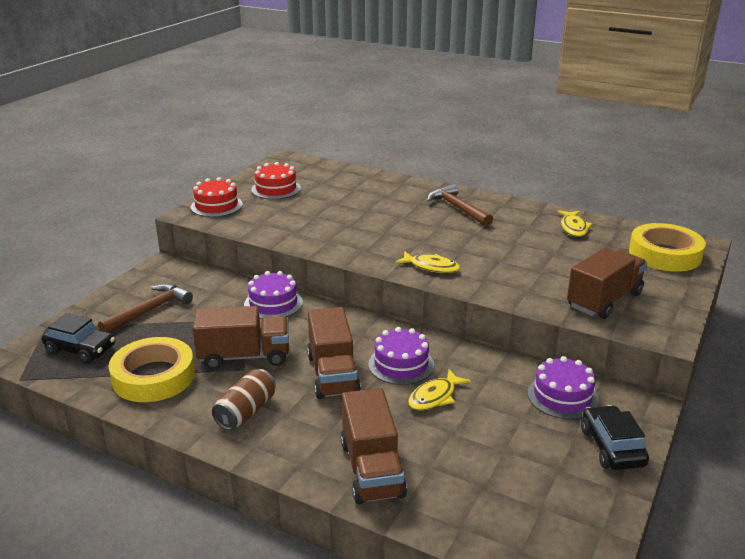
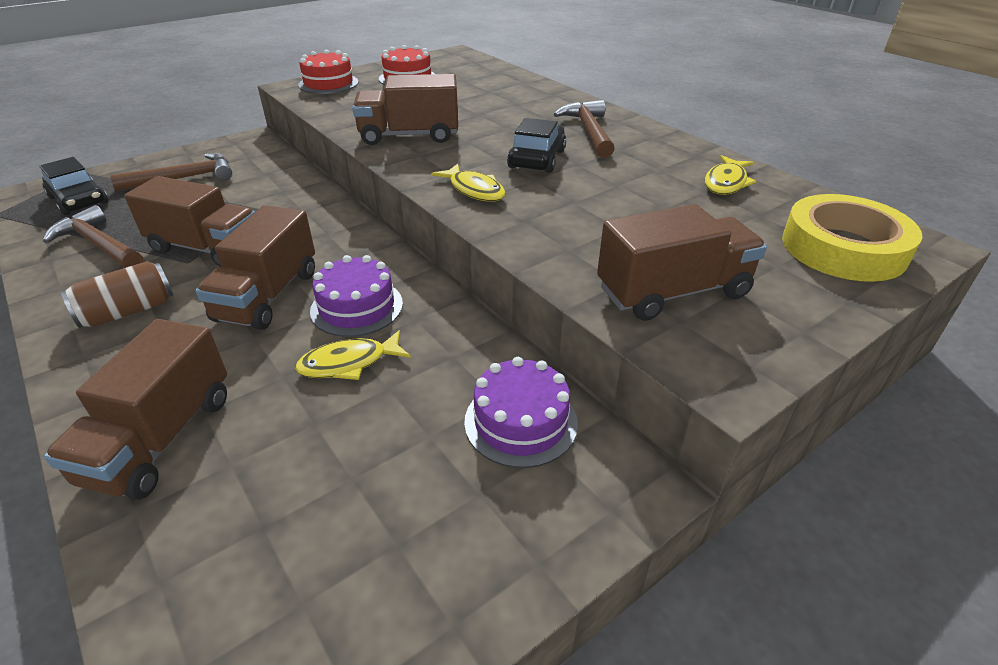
camera: 25 degrees right, 10 degrees up
yellow tape [109,337,195,402] -> brown hammer [43,205,143,268]
purple cake [244,271,303,319] -> none
black car [581,405,649,470] -> black car moved to [507,118,566,173]
none -> brown truck [352,74,458,145]

